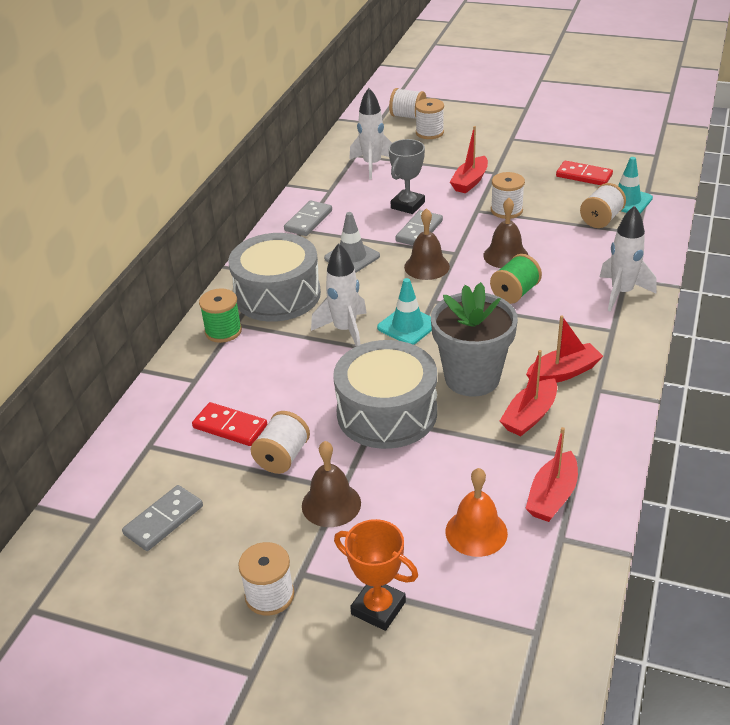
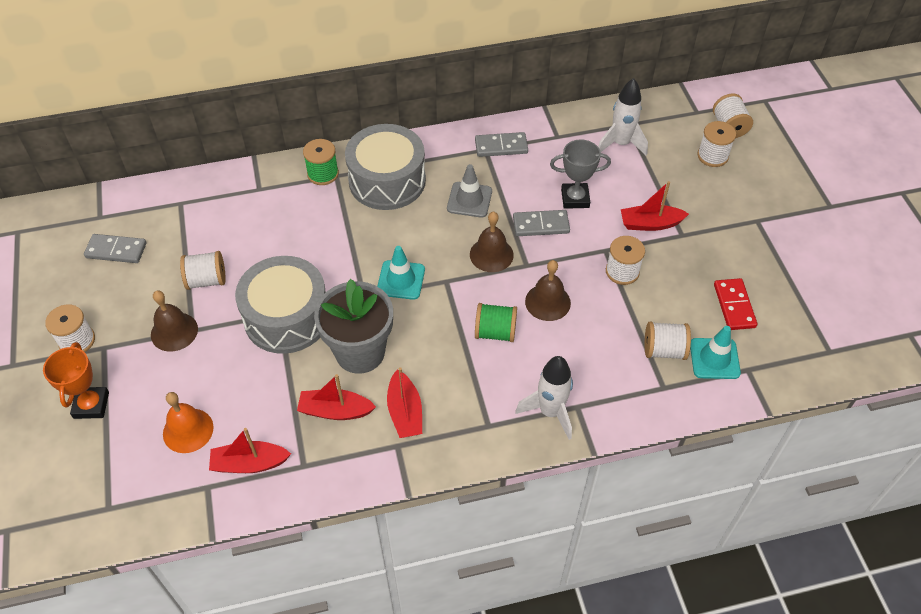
camera: 55 degrees right, 15 degrees up
red domino [192,402,267,446] -> none
white rocket [311,243,367,347] -> none
red boat [526,315,603,383] -> red boat turned 45 degrees clockwise [387,367,422,438]

